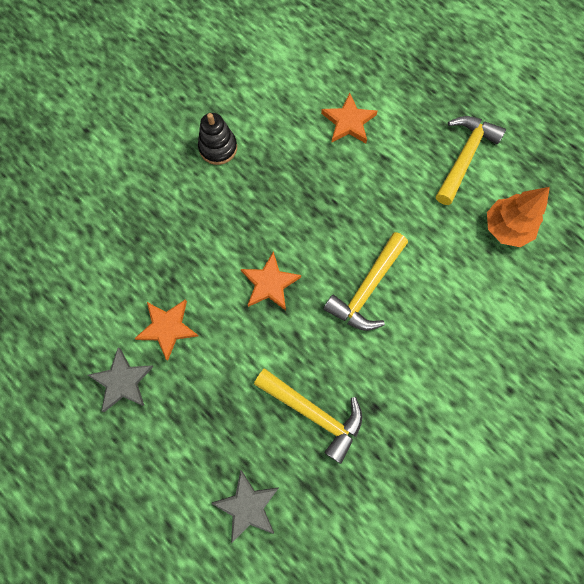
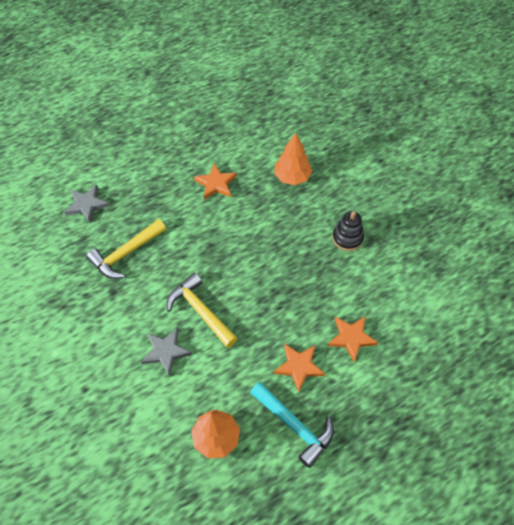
camera: 105 degrees right, 15 degrees down
grey star [88,347,154,412] -> grey star moved to [141,327,192,377]
orange star [241,252,301,310] -> orange star moved to [273,344,325,392]
yellow hammer [436,116,506,205] -> turquoise hammer [250,382,334,468]
none -> orange tree [274,133,312,185]

